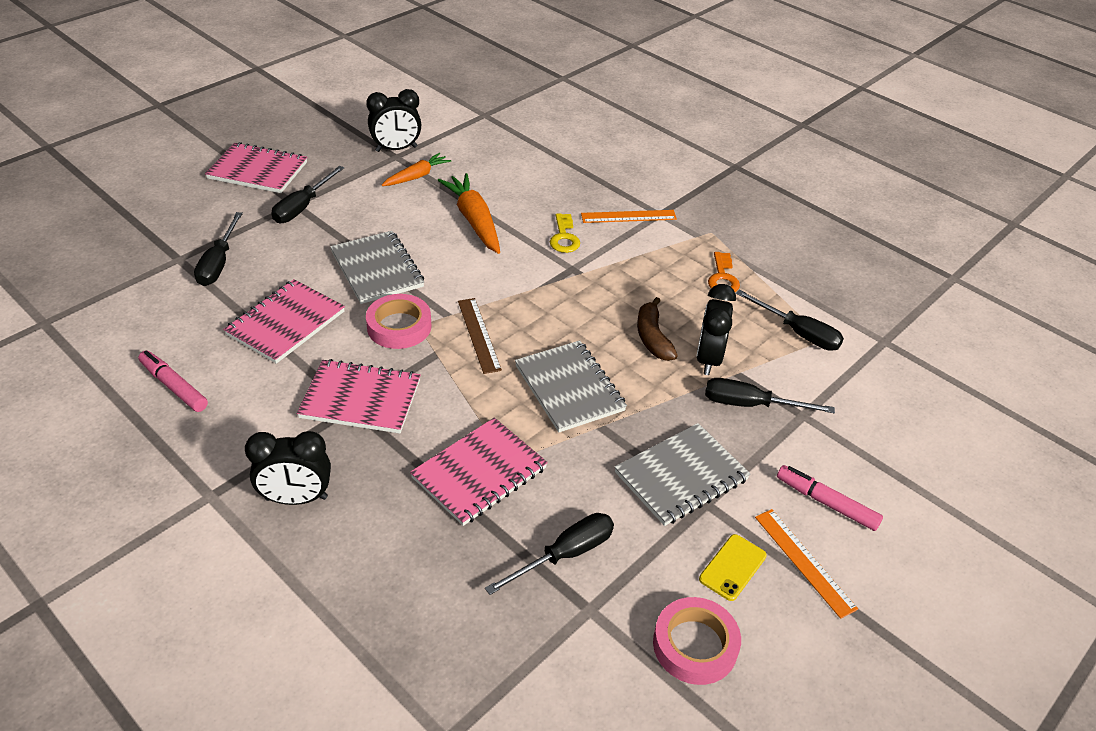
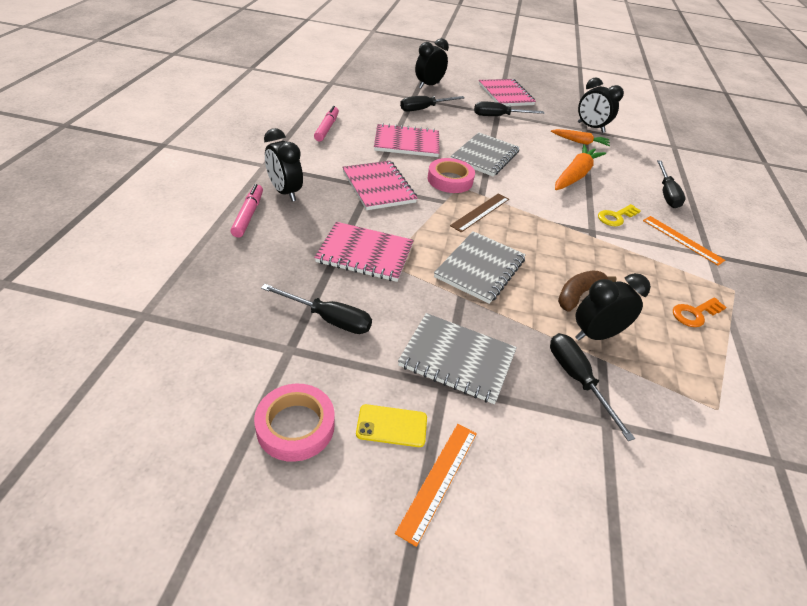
camera: 55 degrees right, 0 degrees up
black screwdriver [736,290,844,351] -> black screwdriver moved to [657,160,686,208]
pink marker [777,465,883,531] -> pink marker moved to [231,184,263,238]
none -> black clock [415,38,449,88]

